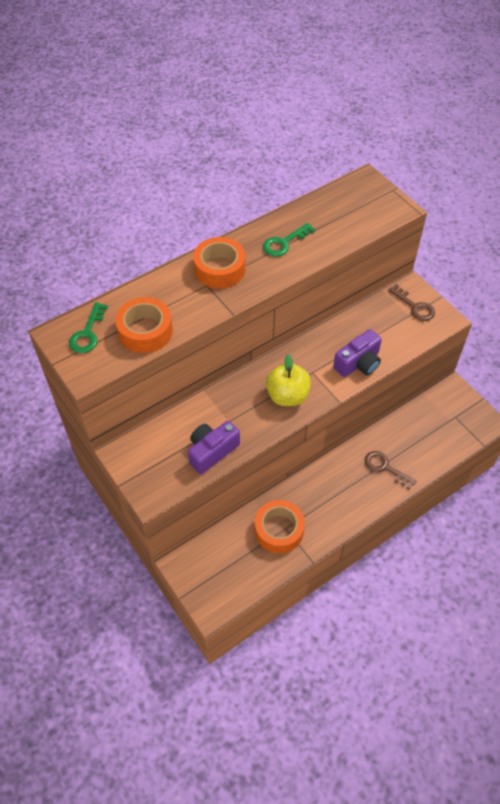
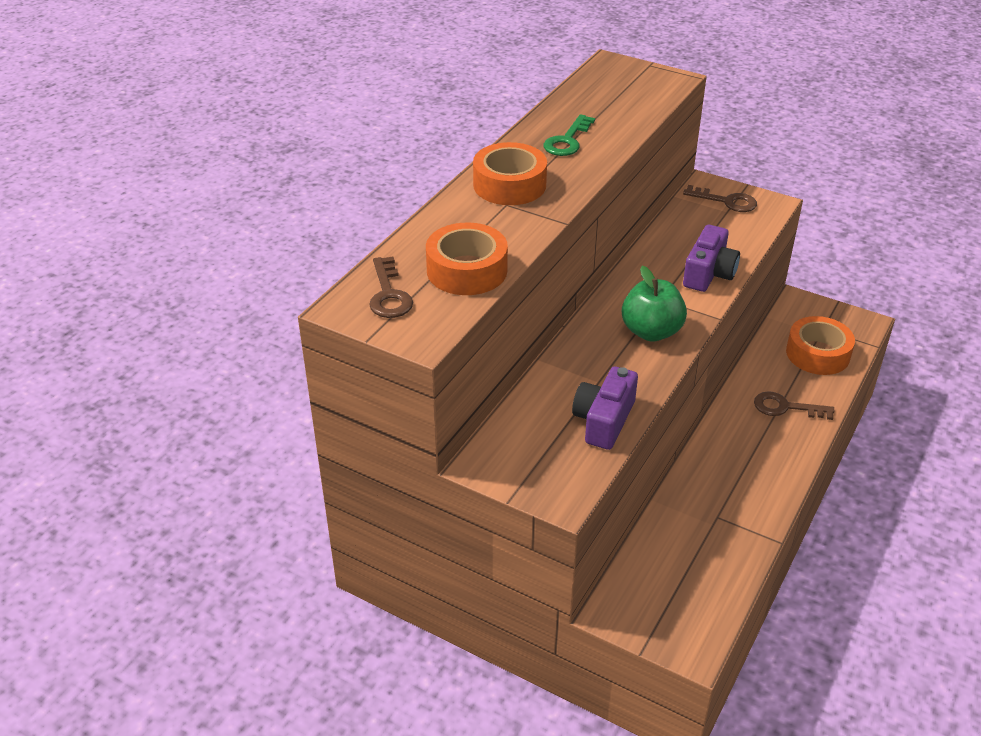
camera: 25 degrees left, 15 degrees down
green key [69,302,108,353] -> brown key [369,257,413,318]
orange tape [255,500,305,554] -> orange tape moved to [786,316,855,375]
yellow apple [266,354,311,406] -> green apple [622,266,687,342]

